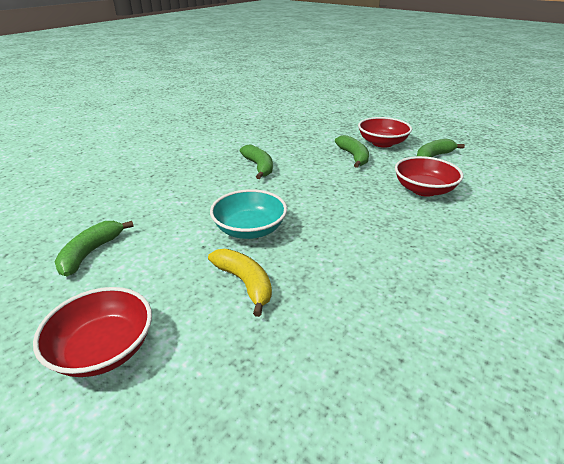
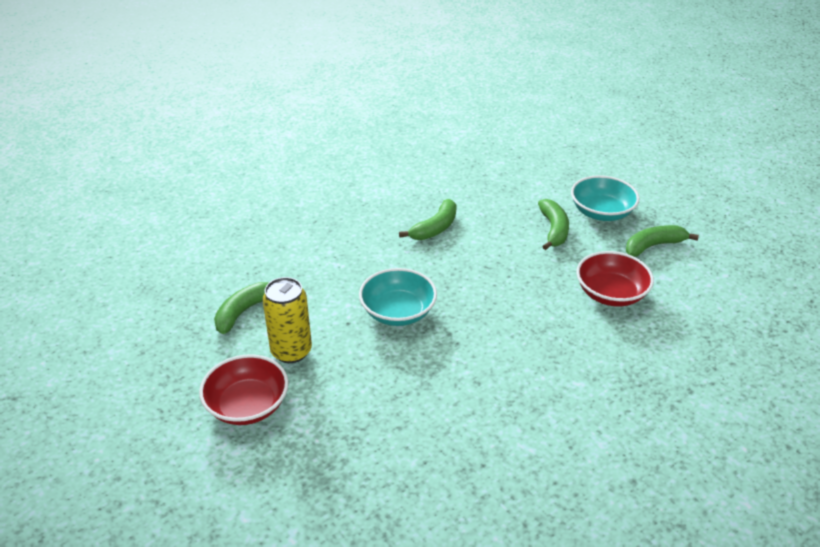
camera: 15 degrees right, 5 degrees up
yellow banana [208,249,272,317] -> none
green banana [240,145,273,179] -> green banana turned 45 degrees clockwise [399,199,457,240]
red bowl [358,117,412,148] -> turquoise bowl [571,175,640,221]
none -> yellow can [262,277,312,363]

